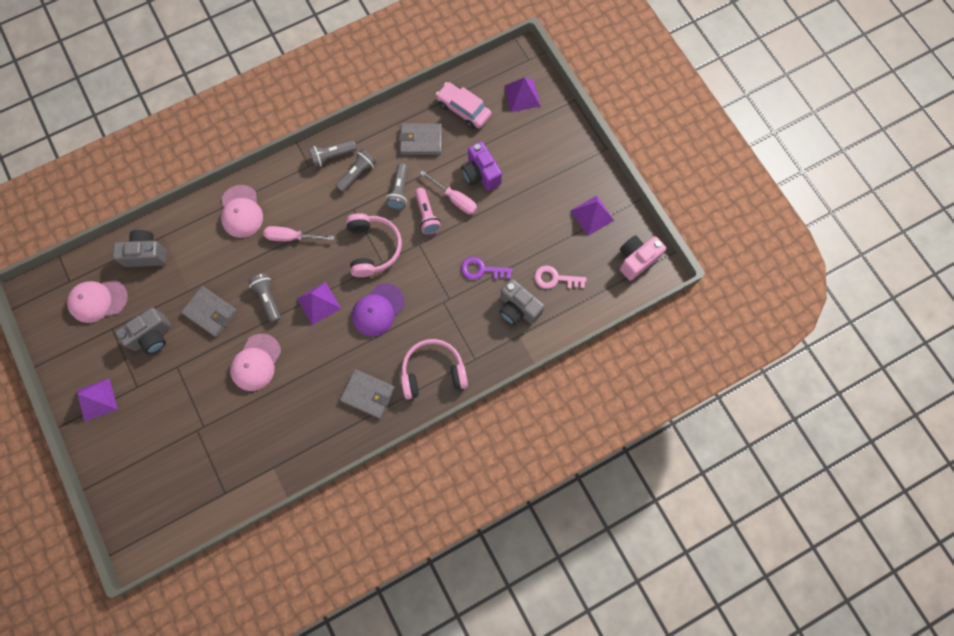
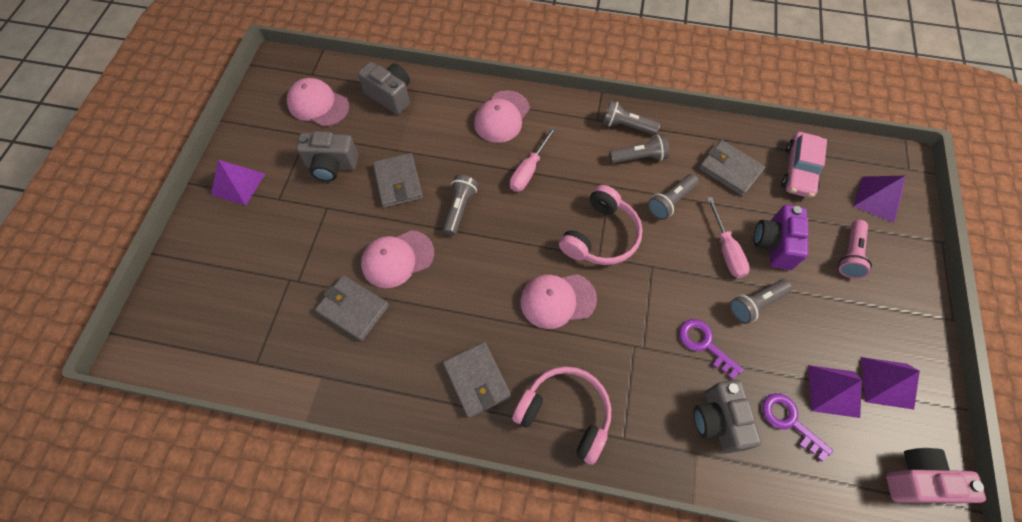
camera: 40 degrees right, 10 degrees down
pink screwdriver [264,226,334,241] -> pink screwdriver turned 105 degrees counterclockwise [510,127,556,192]
purple pyramid [297,282,341,325] -> purple pyramid moved to [808,365,862,418]
purple cap [352,283,405,336] -> pink cap [520,274,597,329]
pink flashlight [415,188,441,234] -> pink flashlight moved to [838,220,872,279]
pink car [436,82,491,129] -> pink car turned 150 degrees counterclockwise [782,132,827,198]
pink key [534,265,586,289] -> purple key [762,393,833,462]
none -> grey wallet [315,275,389,341]
none -> grey flashlight [730,279,792,324]

